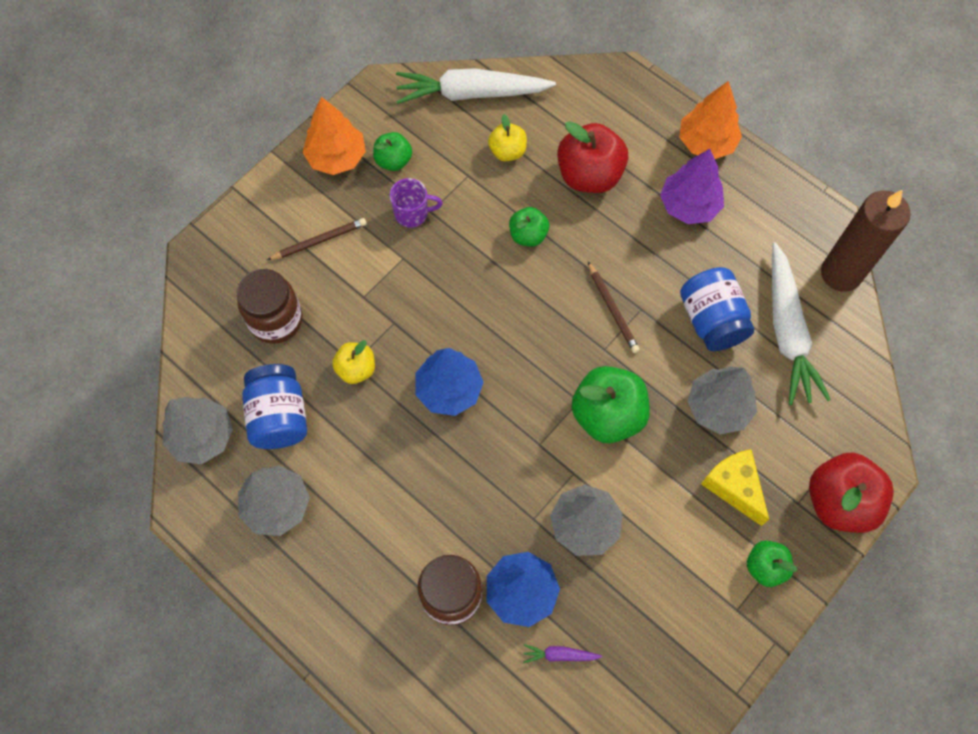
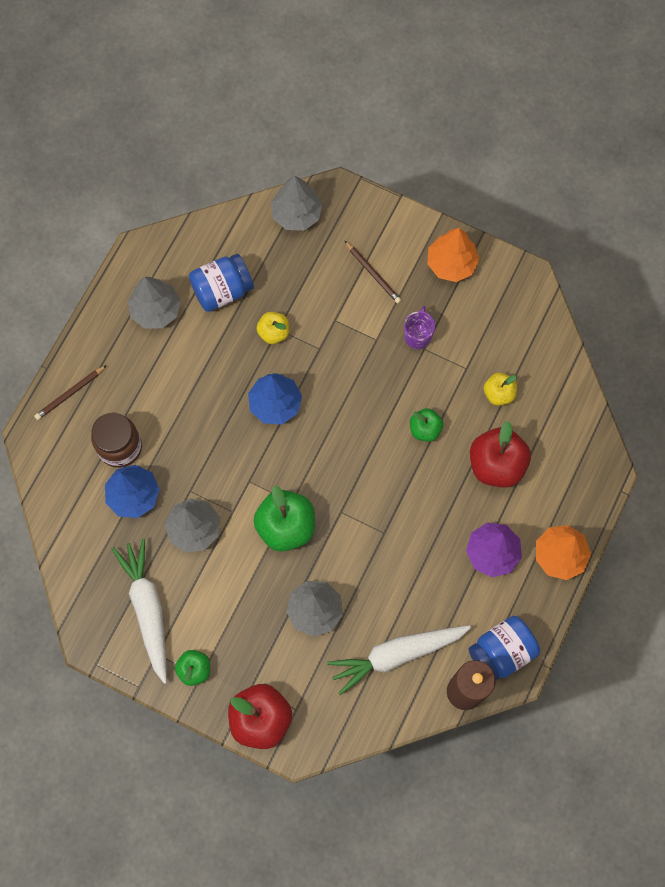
camera: 75 degrees right, 5 degrees up
grey tree [162,397,233,464] -> grey tree moved to [271,175,323,231]
brown jar [237,269,303,344] -> none
green apple [373,132,412,171] -> none
purple mug [390,178,443,228] -> purple mug turned 150 degrees counterclockwise [404,306,435,349]
white carrot [396,68,556,104] -> white carrot moved to [112,538,167,684]
purple carrot [523,644,602,663] -> none
brown pencil [588,262,640,353] -> brown pencil moved to [34,365,107,420]
blue jar [680,267,754,351] -> blue jar moved to [468,616,540,680]
yellow cheese [701,449,769,526] -> none

